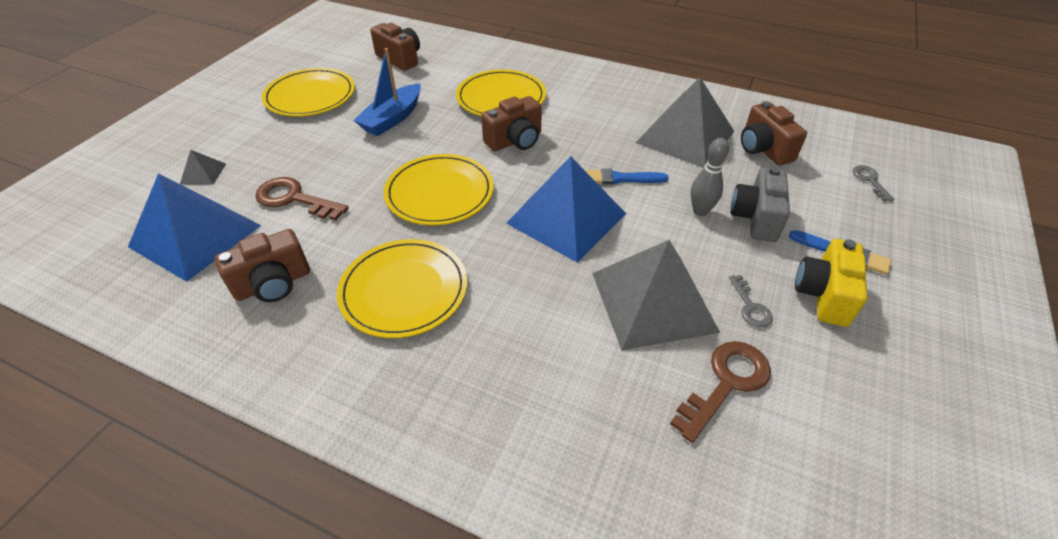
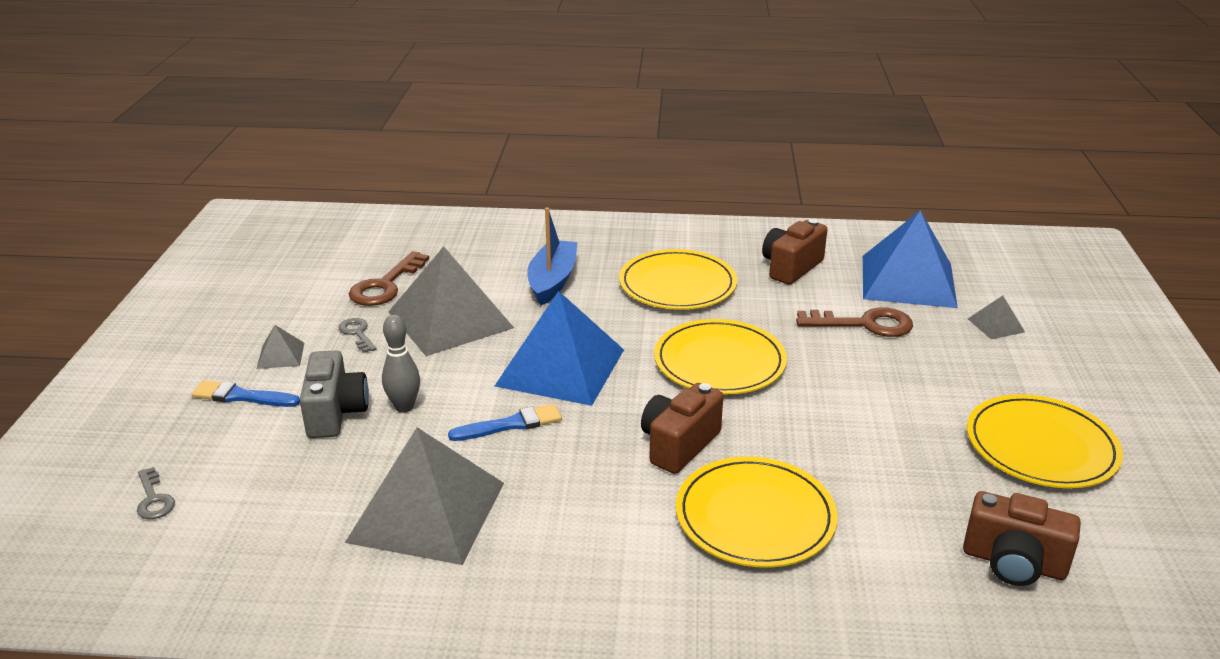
camera: 160 degrees right, 15 degrees down
blue boat [353,48,421,136] -> blue boat moved to [527,207,578,305]
brown camera [741,101,807,165] -> none
yellow camera [795,239,868,327] -> grey pyramid [257,325,304,369]

